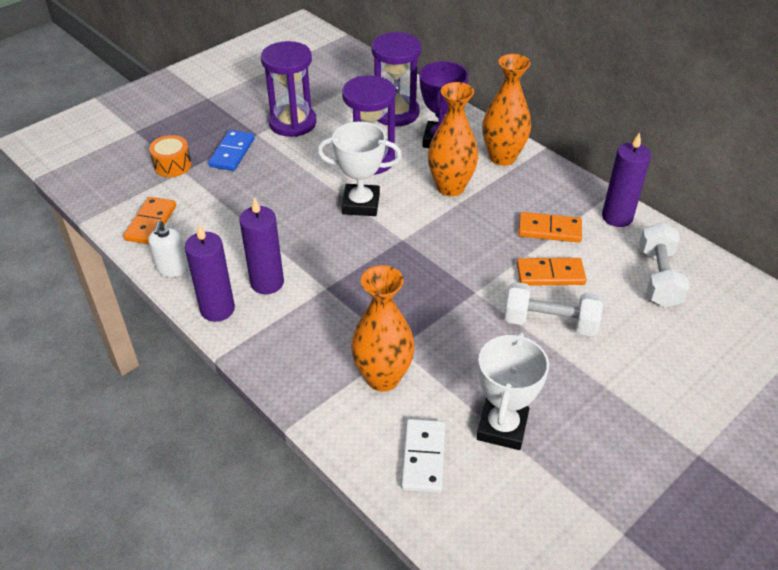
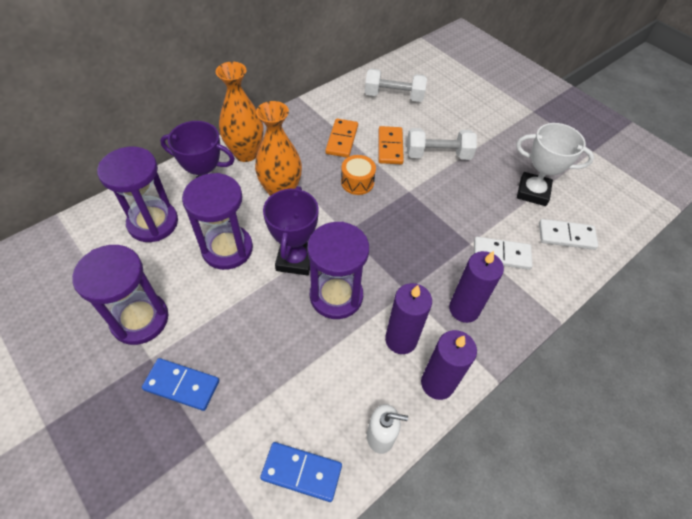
camera: 90 degrees left, 10 degrees up
orange domino [123,197,176,244] -> blue domino [260,442,342,502]
orange drum [149,135,192,177] -> orange drum moved to [341,155,376,195]
white trophy [317,122,402,216] -> purple trophy [263,186,319,276]
orange vase [351,265,415,392] -> white domino [474,237,533,270]
white dumbbell [505,282,603,336] -> white dumbbell turned 75 degrees clockwise [407,128,477,160]
purple candle [602,132,651,227] -> purple candle moved to [449,251,504,323]
none -> purple hourglass [307,222,369,319]

